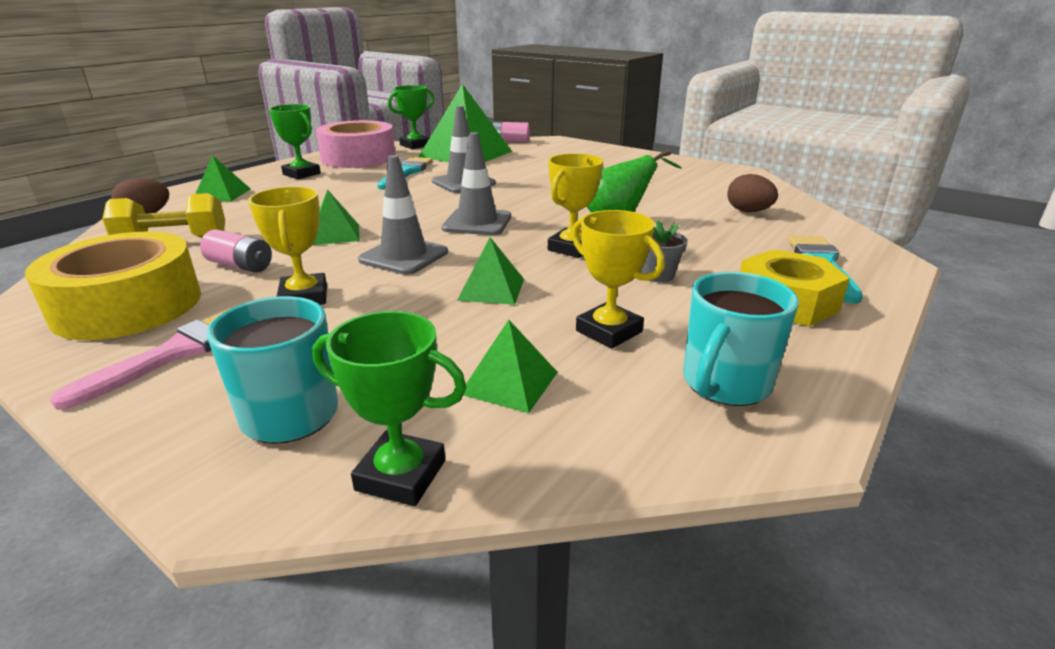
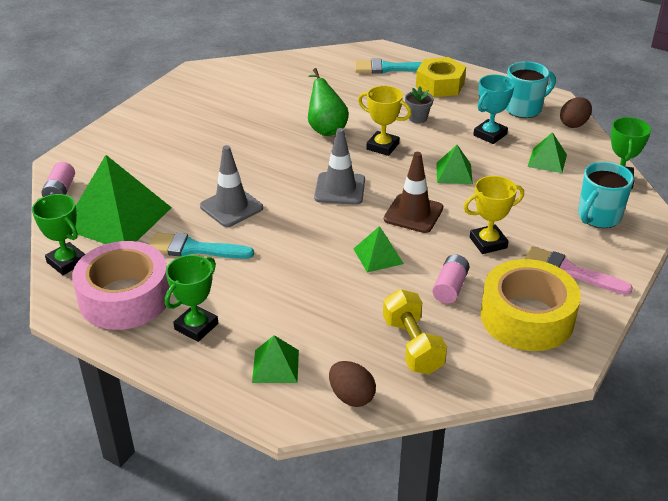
camera: 95 degrees left, 10 degrees up
grey traffic cone [358,155,448,275] -> brown traffic cone [384,152,443,233]
yellow trophy [572,210,665,349] -> turquoise trophy [473,75,515,144]
turquoise mug [683,272,799,406] -> turquoise mug turned 60 degrees counterclockwise [506,61,556,118]
brown egg [727,174,778,212] -> brown egg moved to [560,97,592,128]

